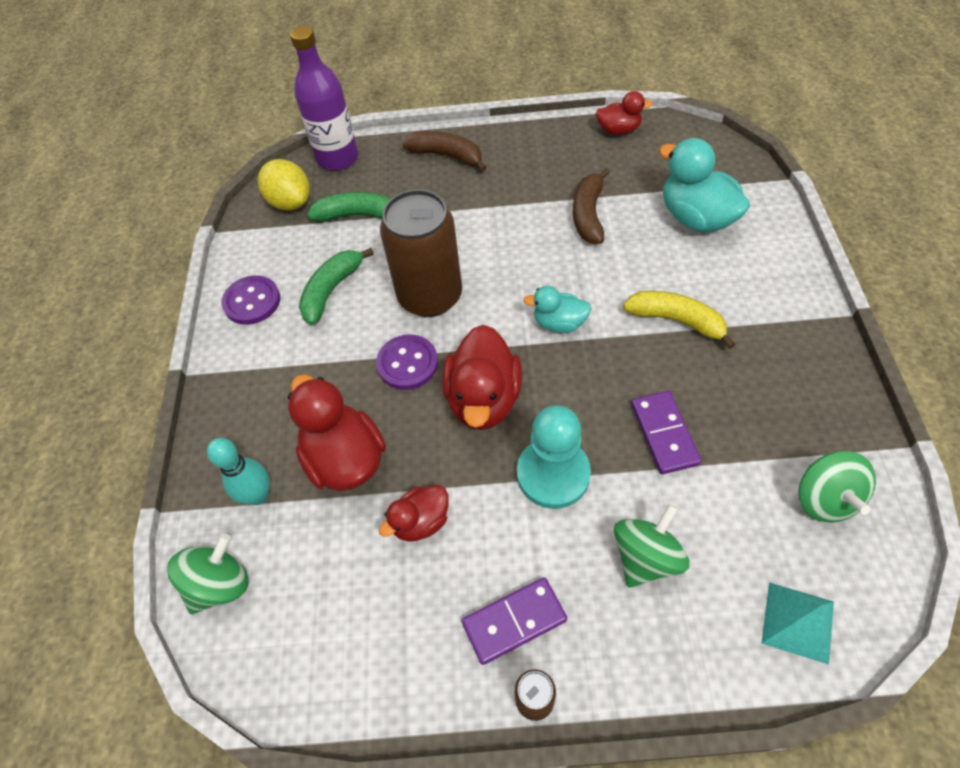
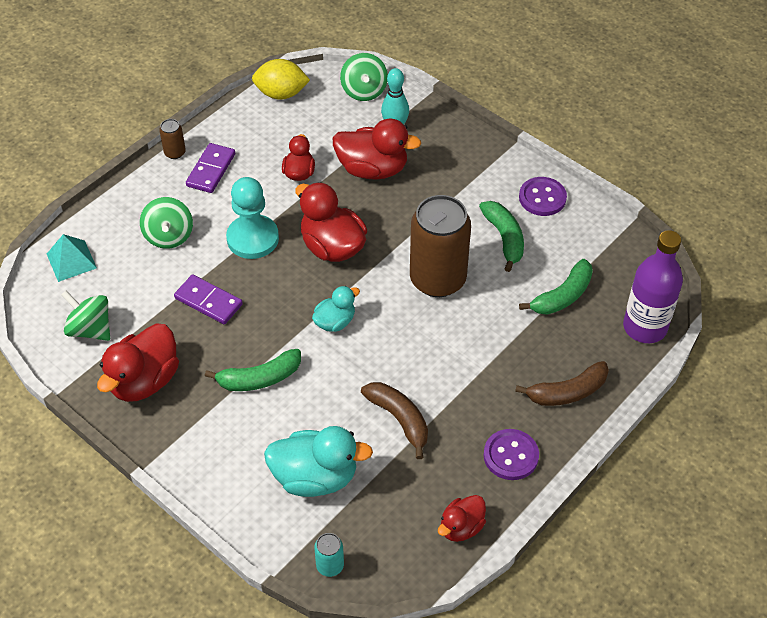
camera: 130 degrees right, 5 degrees down
yellow lemon [258,159,310,210] -> yellow lemon moved to [252,59,310,100]
purple button [376,335,438,390] -> purple button moved to [483,429,539,480]
yellow banana [623,291,735,349] -> green banana [205,349,301,391]
none -> red duck [97,323,179,402]
none -> turquoise can [314,533,344,577]

